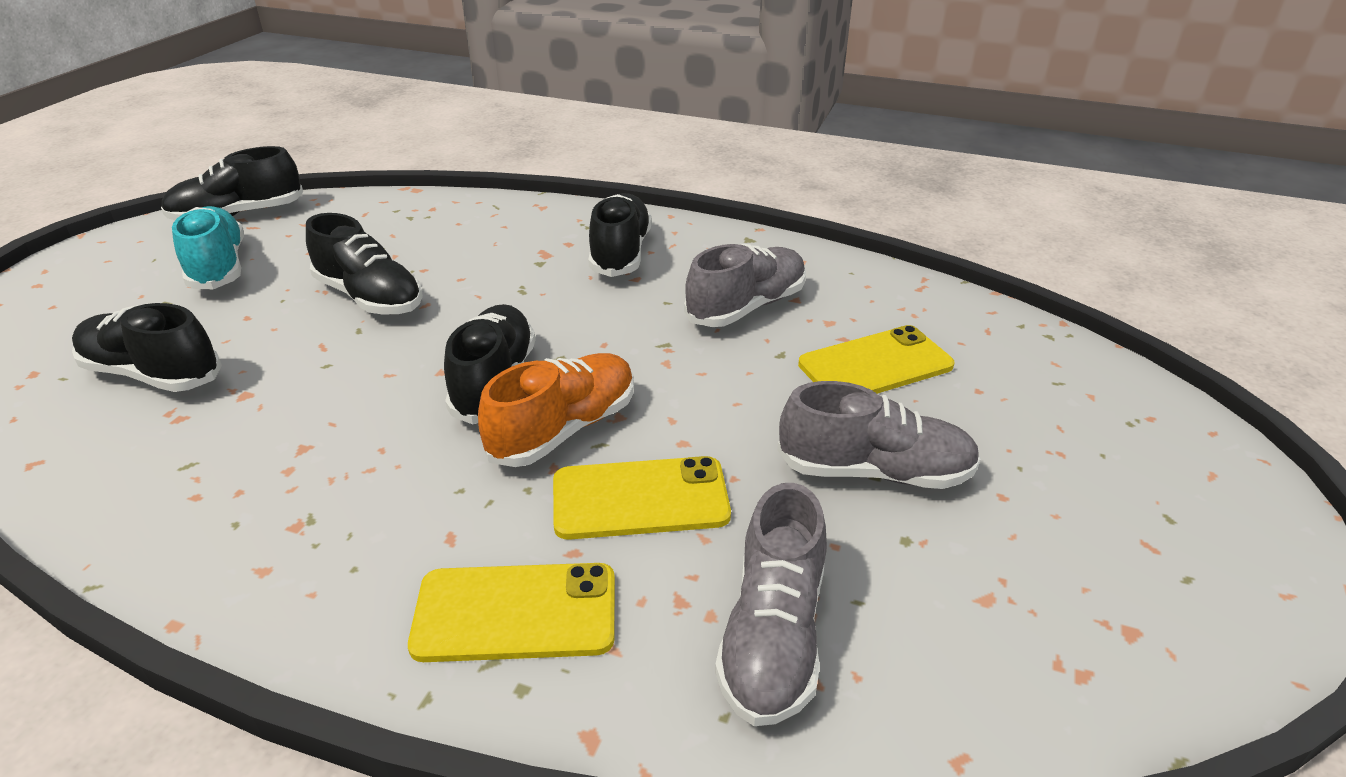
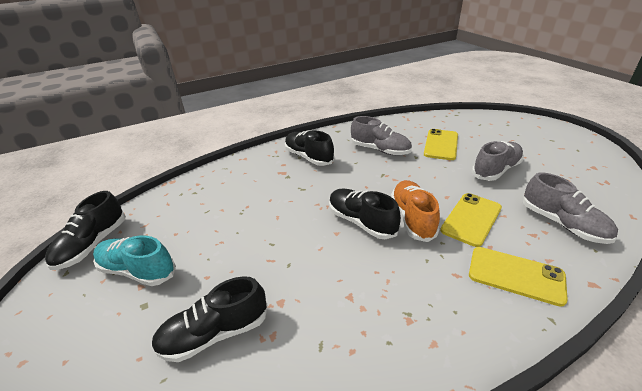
camera: 45 degrees left, 0 degrees up
black shoe [306,213,423,315] -> none
yellow phone [408,563,615,662] -> yellow phone turned 75 degrees clockwise [469,247,568,307]
grey shoe [684,244,806,327] -> grey shoe turned 120 degrees clockwise [351,116,412,155]

